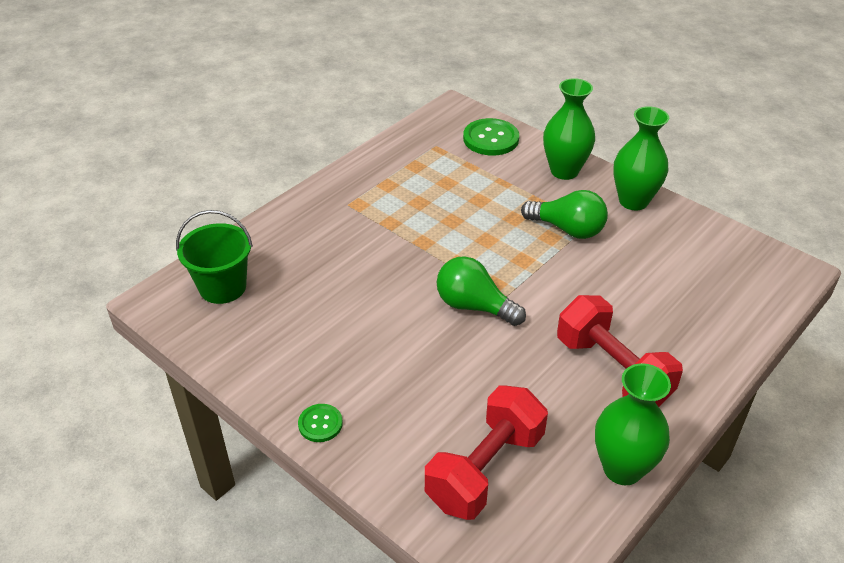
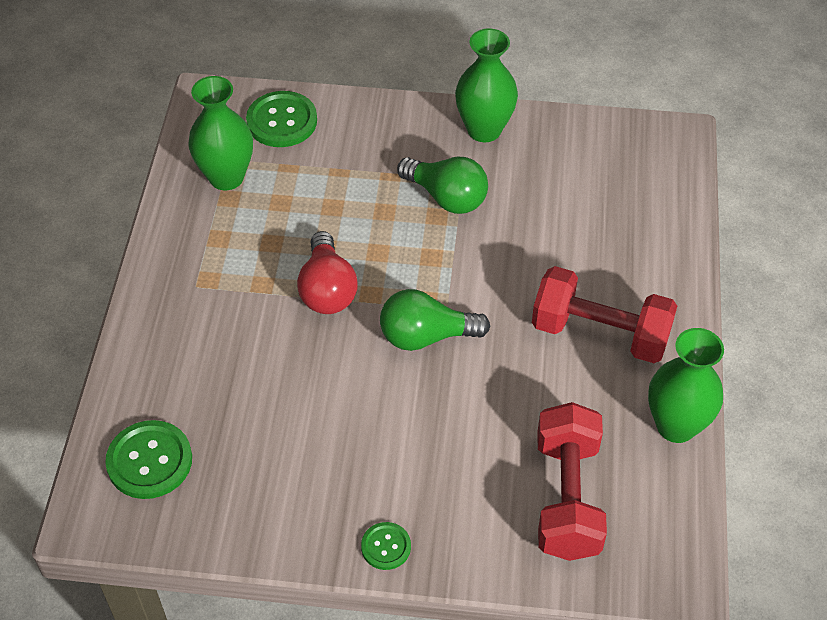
camera: 35 degrees left, 10 degrees up
green bucket [176,210,253,304] -> green button [105,420,192,499]
green light bulb [521,190,608,239] -> green light bulb turned 45 degrees clockwise [397,157,488,214]
green vase [543,78,595,180] -> green vase moved to [188,76,253,190]
none -> red light bulb [297,231,358,314]

